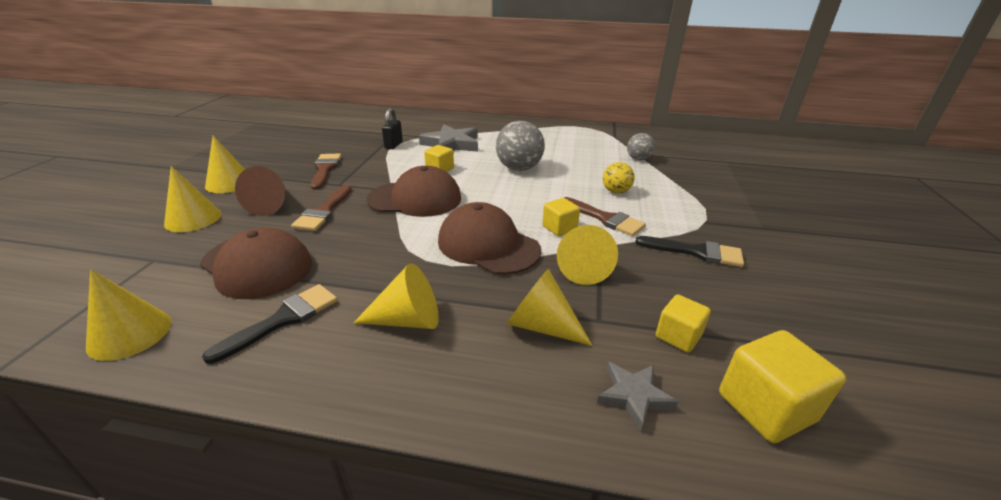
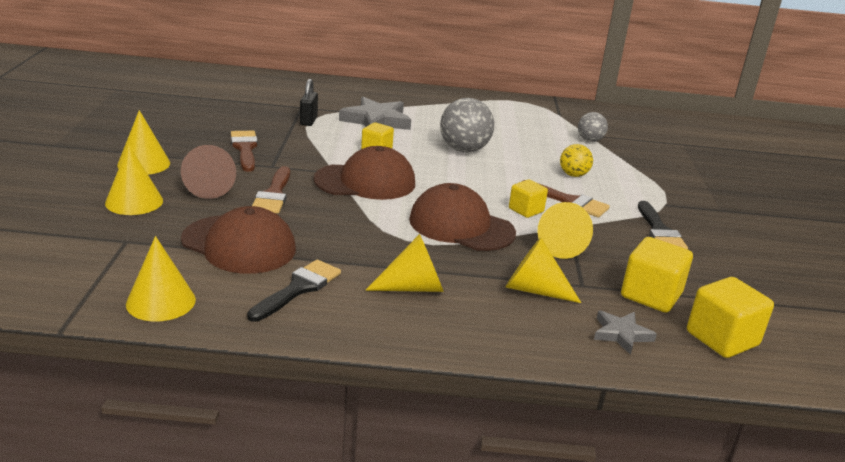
camera: 10 degrees left, 5 degrees down
black brush [635,236,744,267] -> black brush turned 75 degrees clockwise [638,201,688,249]
yellow cube [656,294,711,352] -> yellow cube [621,237,693,313], size x1.61

